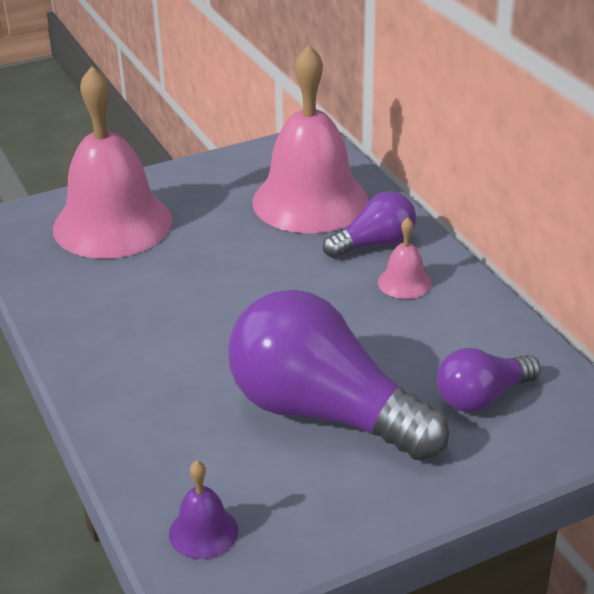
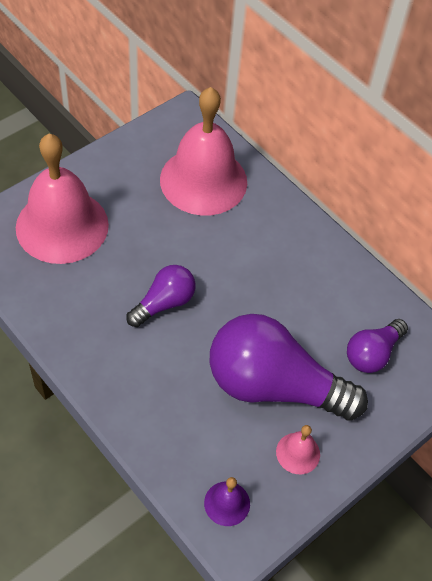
camera: 20 degrees left, 20 degrees up
purple light bulb [323,191,416,258] -> purple light bulb moved to [126,265,195,327]
pink bell [378,217,432,299] -> pink bell moved to [276,425,320,474]

